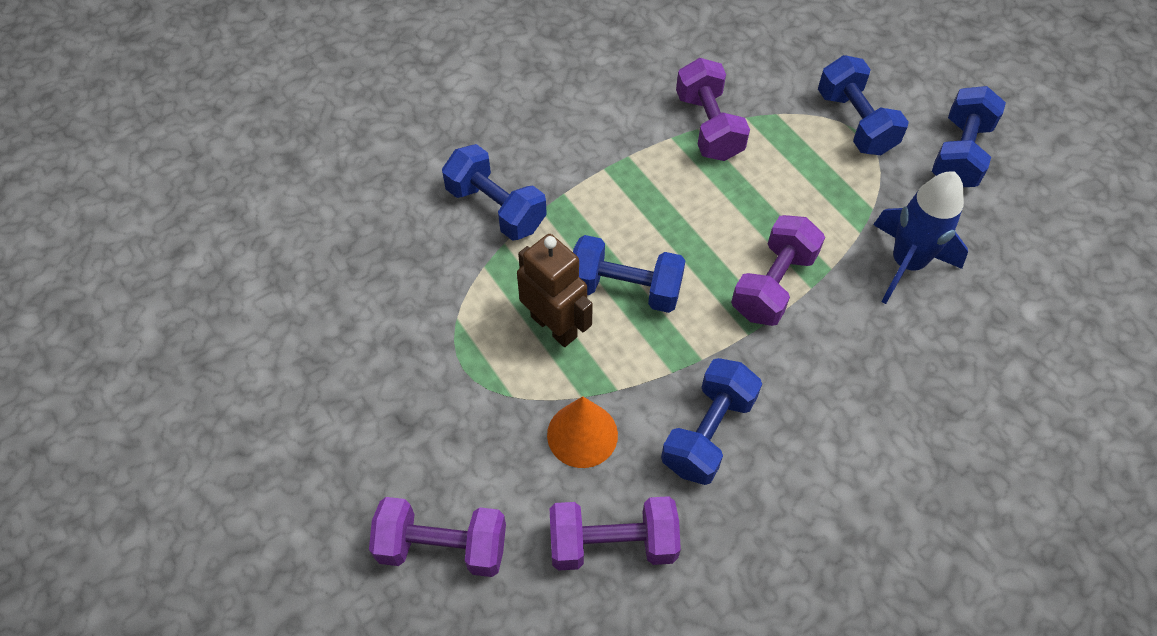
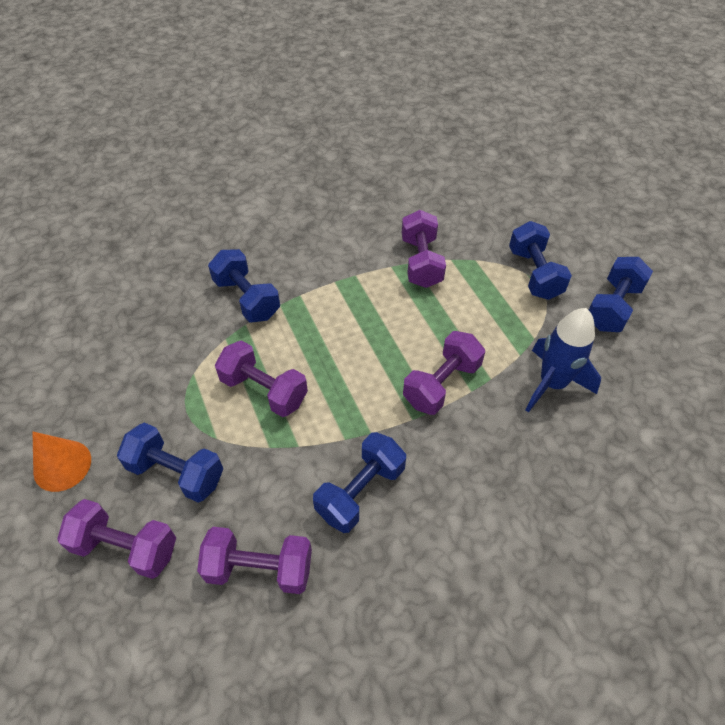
camera: 10 degrees right, 5 degrees down
brown robot [517,234,593,347] -> purple dumbbell [215,340,308,417]
orange cone [547,396,618,468] -> orange cone moved to [33,432,91,492]
blue dumbbell [573,235,685,313] -> blue dumbbell moved to [117,422,223,503]

